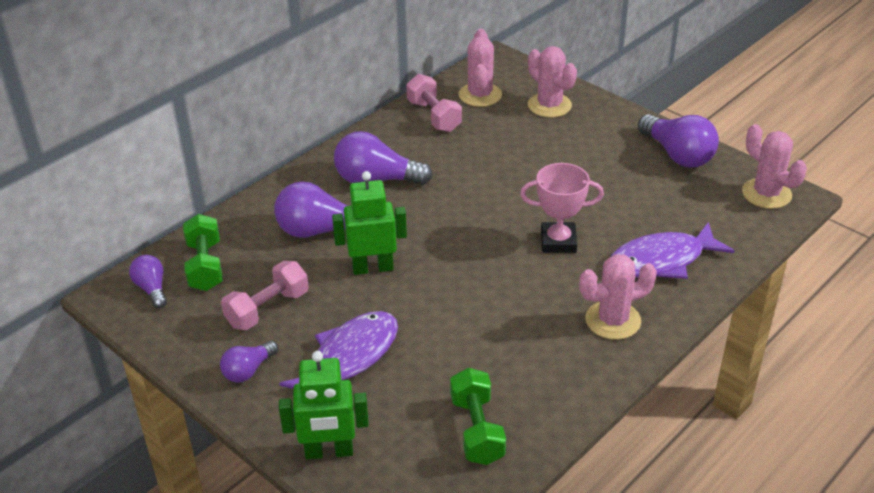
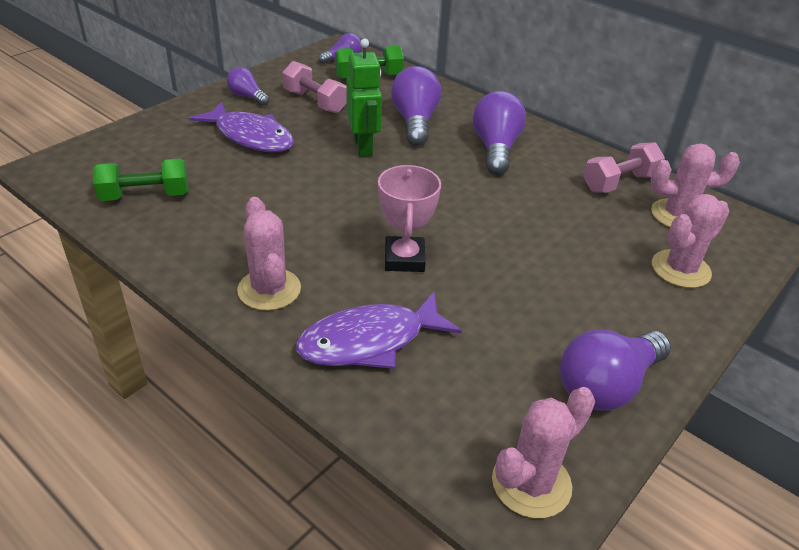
camera: 85 degrees right, 0 degrees up
green robot [279,351,369,459] -> none
purple fish [611,222,735,279] -> purple fish turned 90 degrees counterclockwise [296,291,462,369]

